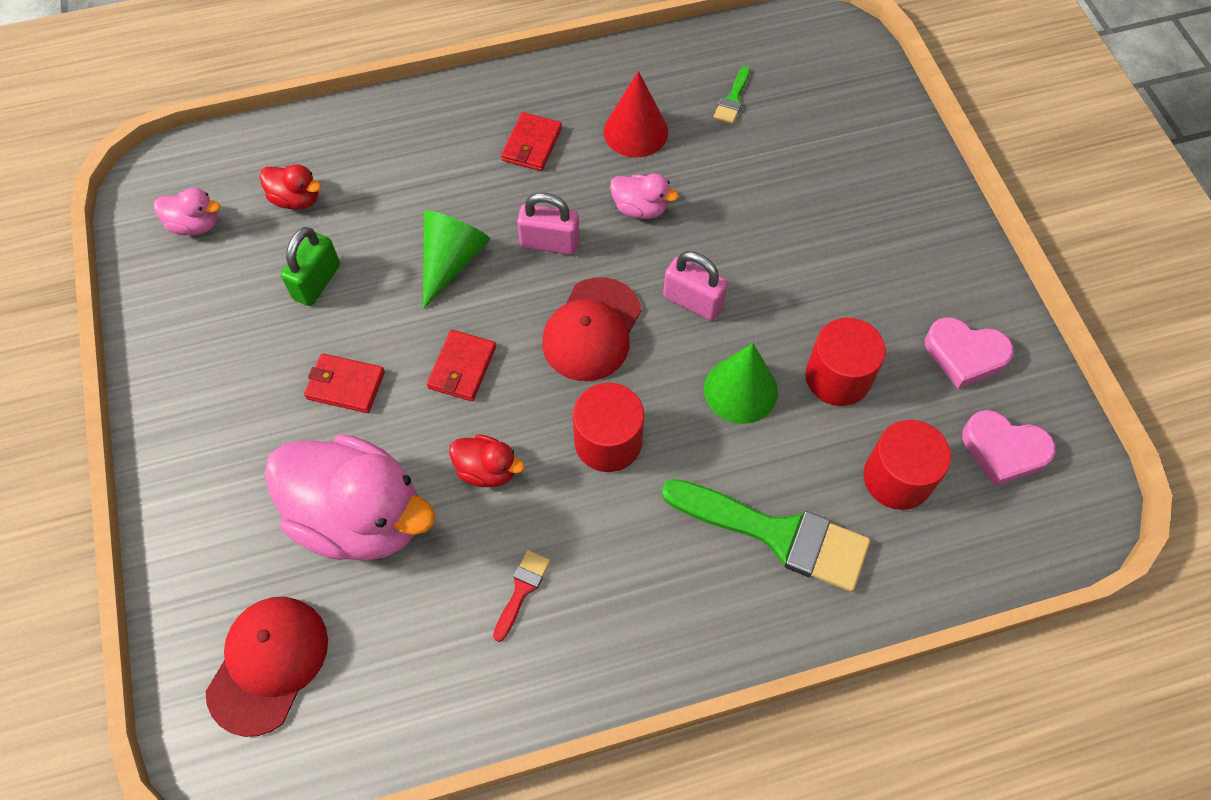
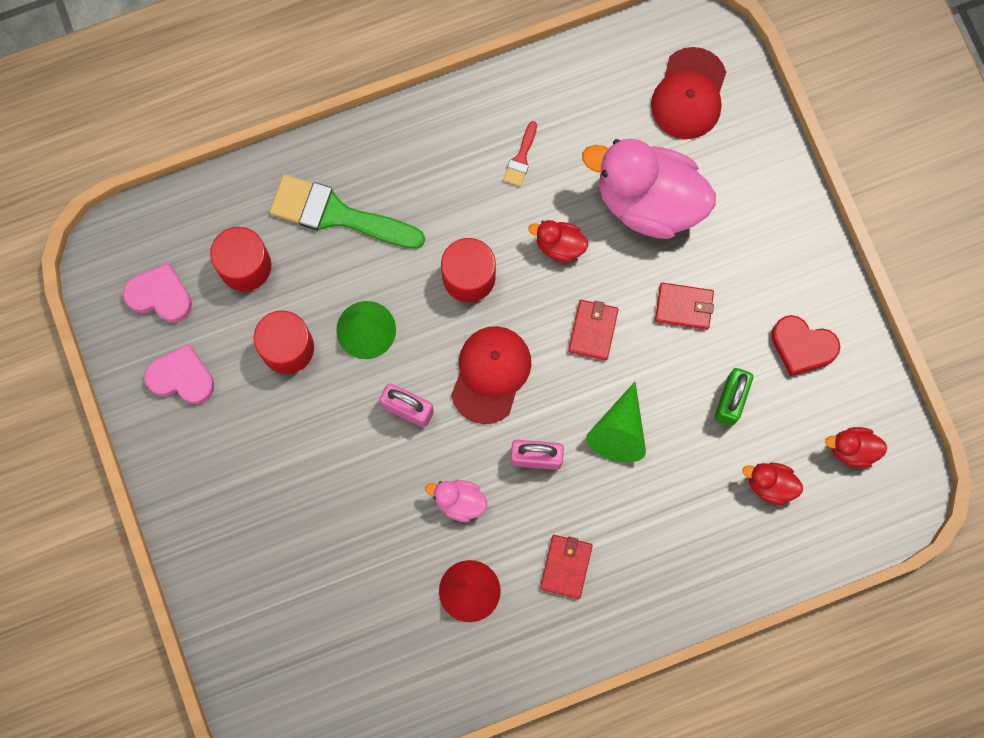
camera: 175 degrees right, 15 degrees up
pink duck [154,188,220,235] -> red duck [825,427,887,468]
green brush [714,66,750,124] -> none
none -> red heart [771,315,840,376]

